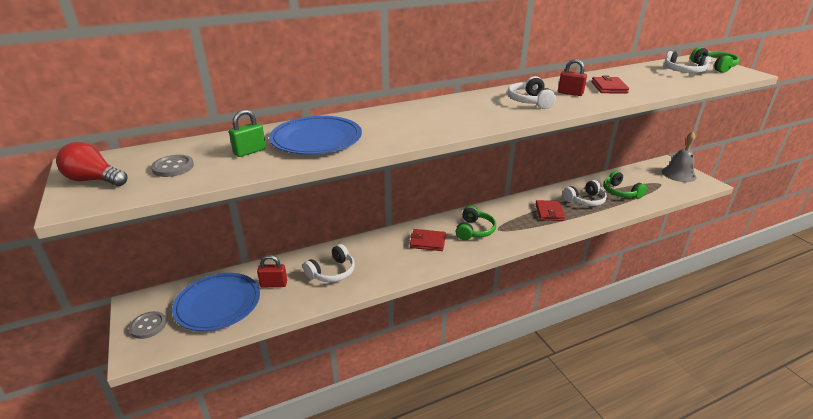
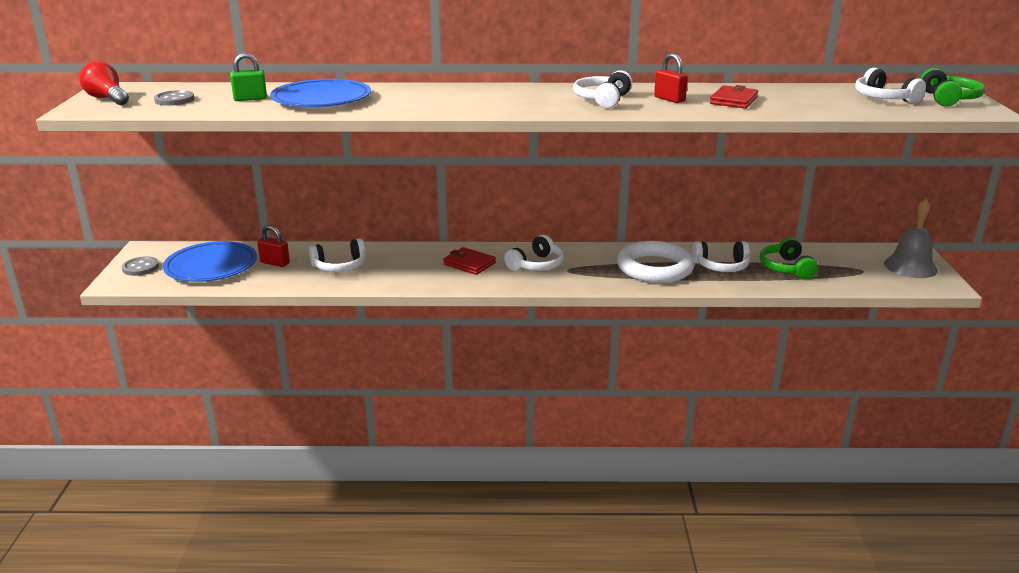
camera: 25 degrees right, 5 degrees down
green headphones [456,206,496,240] -> white headphones [504,235,564,271]
red wallet [535,200,565,221] -> white ring [617,241,695,283]

